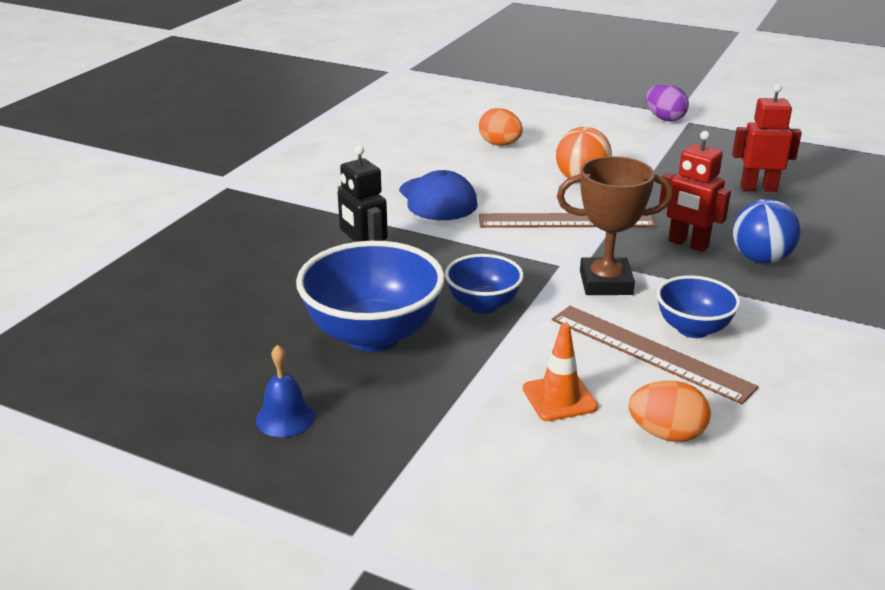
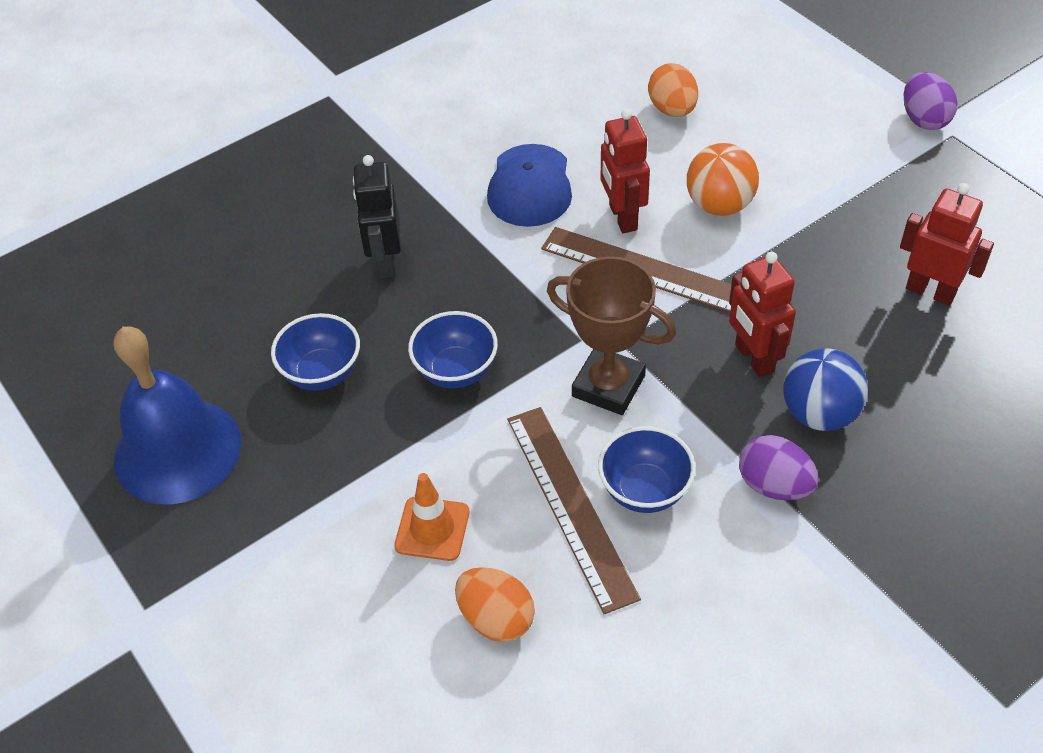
camera: 30 degrees right, 20 degrees up
blue bell [256,345,315,437] -> blue bell [113,326,241,505], size x2.17
blue bowl [296,241,445,352] -> blue bowl [271,313,360,391], size x0.57
none -> red robot [601,109,650,233]
none -> purple egg [739,435,818,500]

